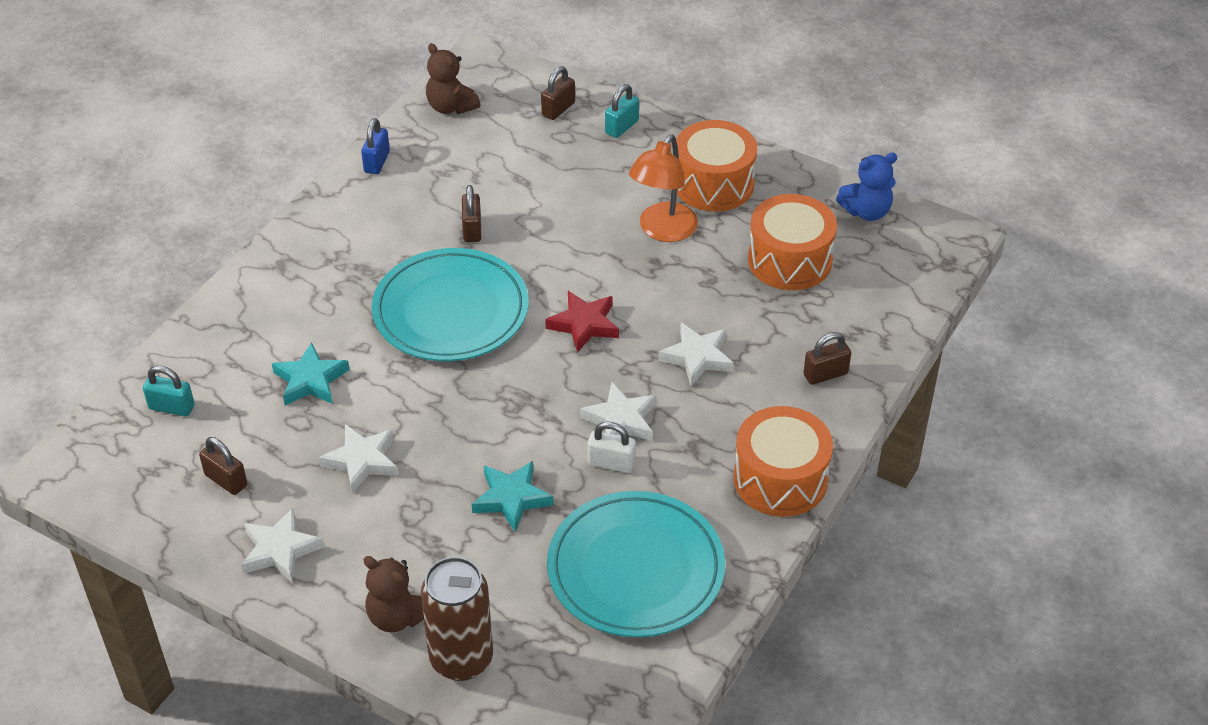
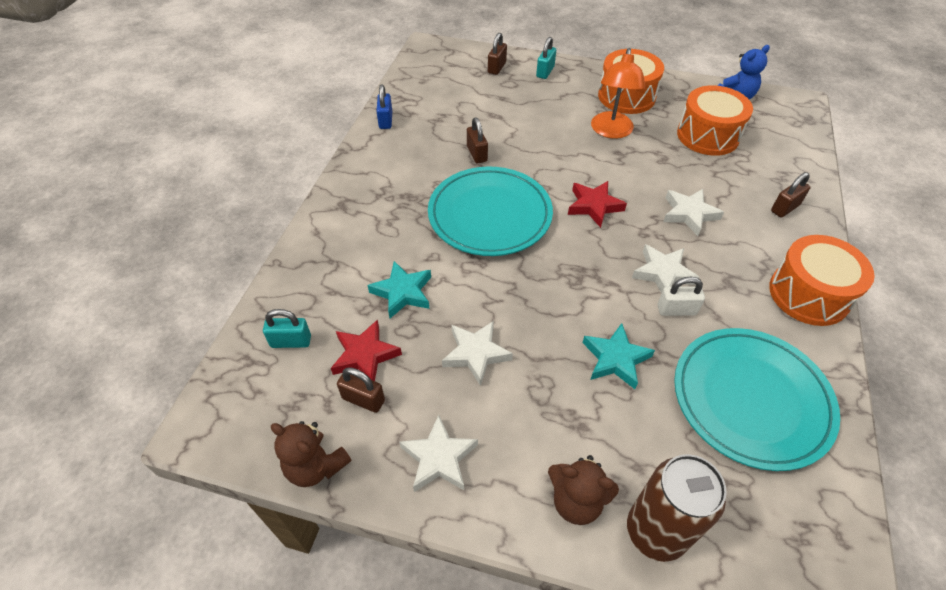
camera: 15 degrees left, 5 degrees up
brown teddy bear [426,43,480,114] -> brown teddy bear moved to [271,421,352,487]
none -> red star [331,319,402,381]

